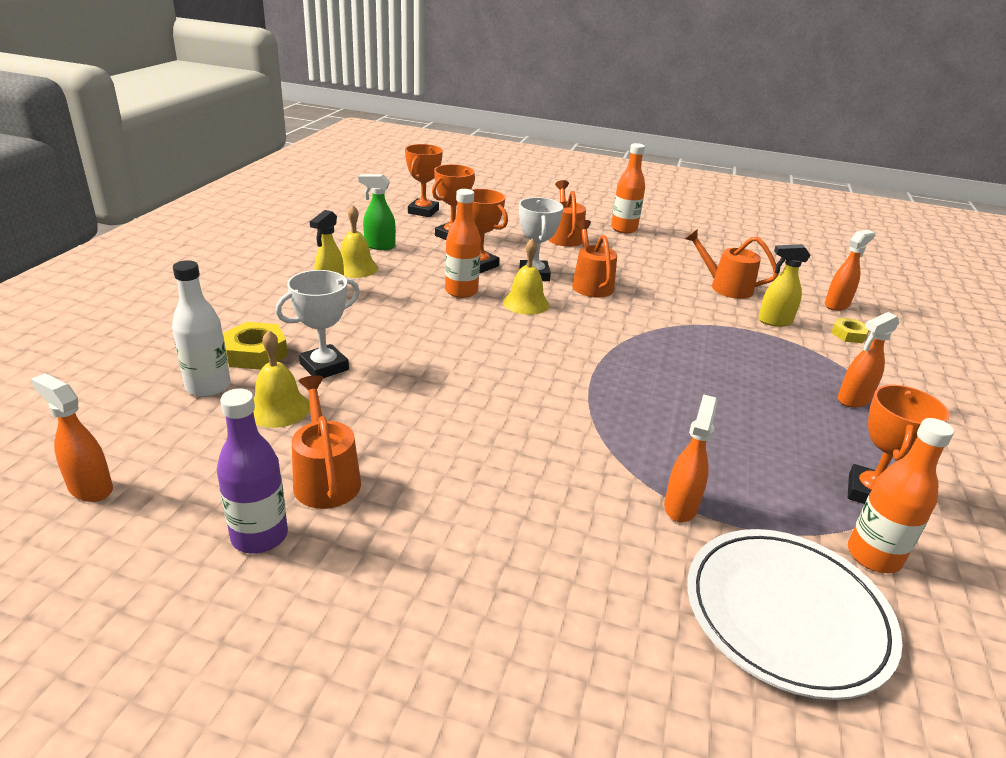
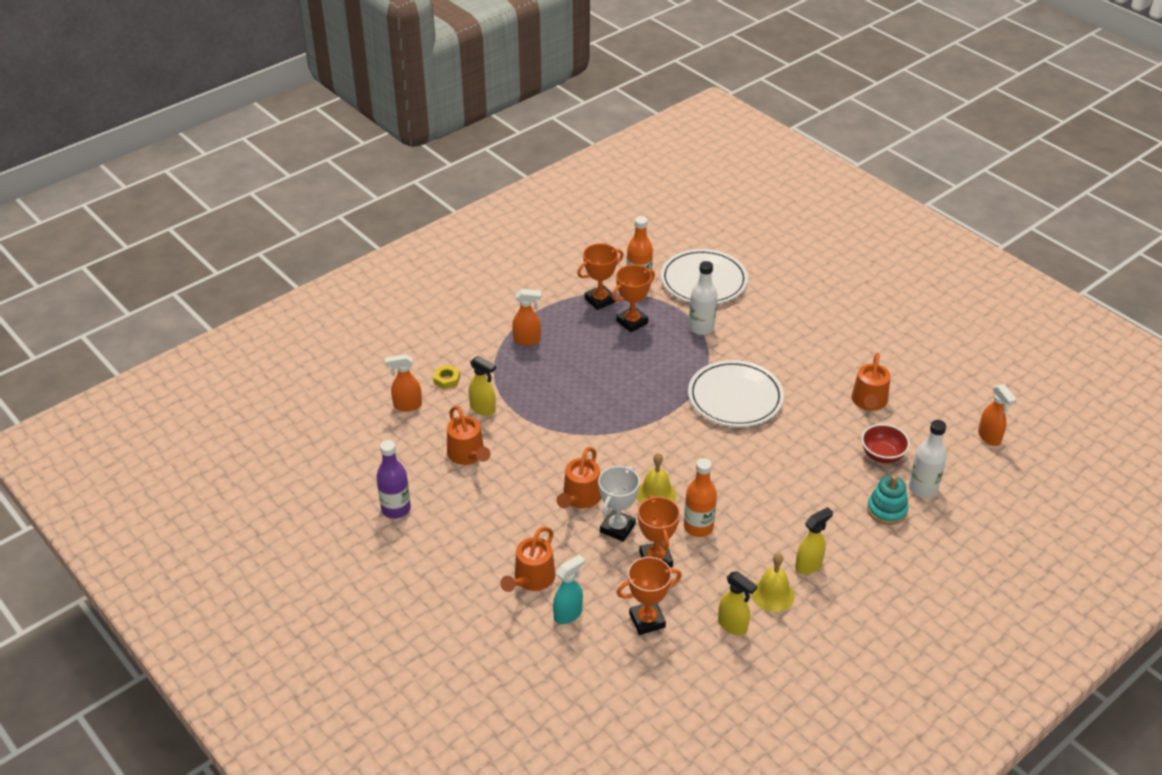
camera: 145 degrees left, 10 degrees up
purple bottle [217,388,288,554] -> purple bottle moved to [376,440,411,519]
yellow nut [223,322,288,370] -> turquoise stacking toy [867,475,908,525]
yellow bell [253,330,310,428] -> red bowl [861,424,910,463]
white trophy [276,270,360,378] -> none
green spray bottle [358,174,396,250] -> yellow spray bottle [718,571,757,635]
orange trophy [405,144,443,217] -> orange trophy moved to [612,265,655,333]
orange bottle [611,143,645,234] -> none
orange spray bottle [664,394,718,522] -> white bottle [689,261,717,335]
none -> turquoise spray bottle [553,554,585,624]
none -> white plate [688,360,784,427]

